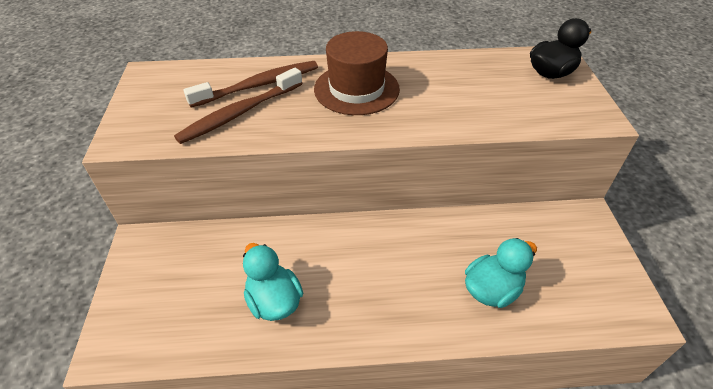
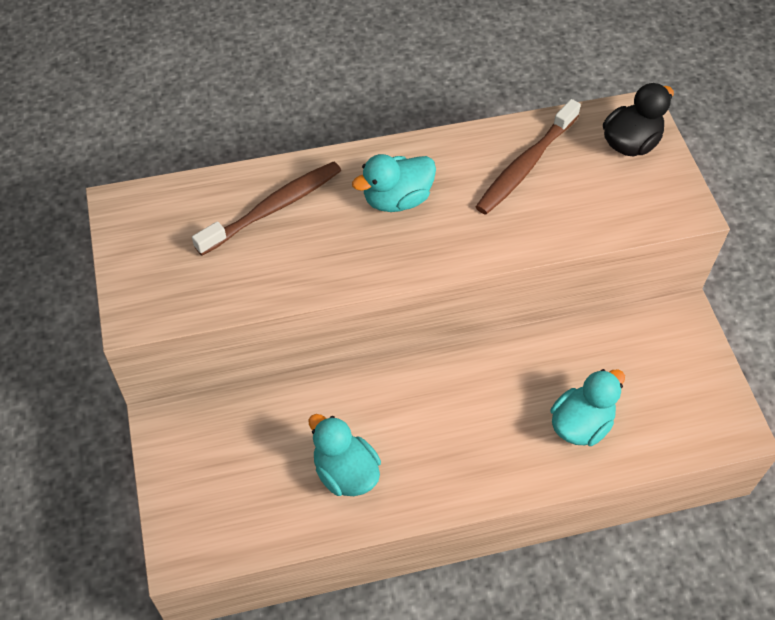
camera: 10 degrees left, 10 degrees up
brown toothbrush [174,68,303,144] -> brown toothbrush moved to [476,99,581,215]
brown hat [314,31,400,115] -> turquoise duck [352,154,436,212]

